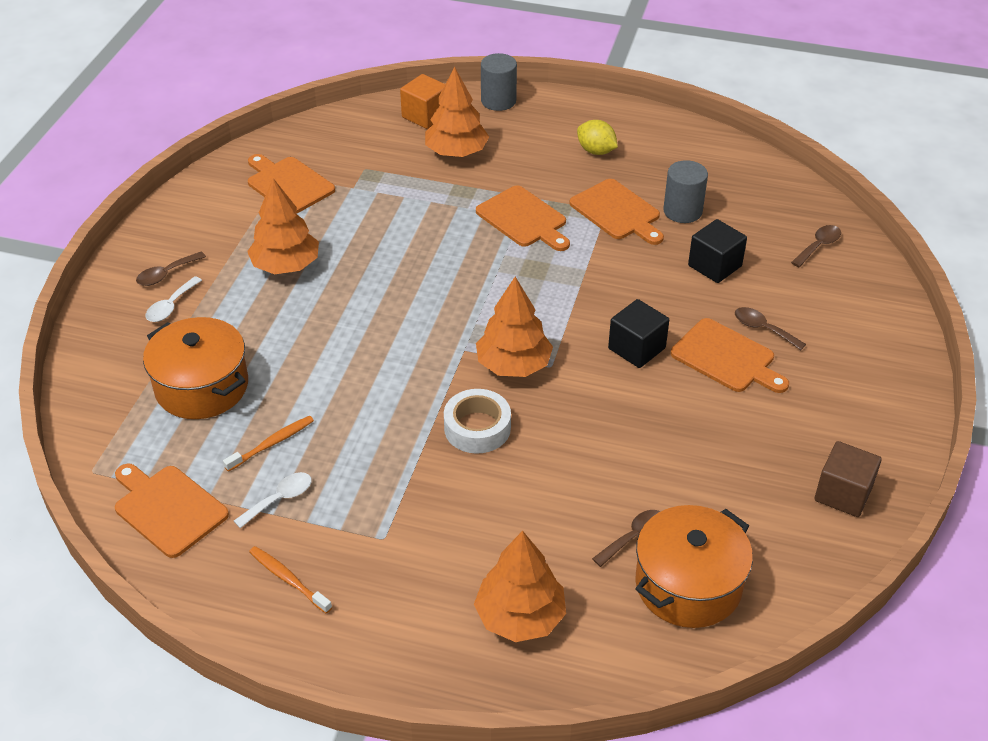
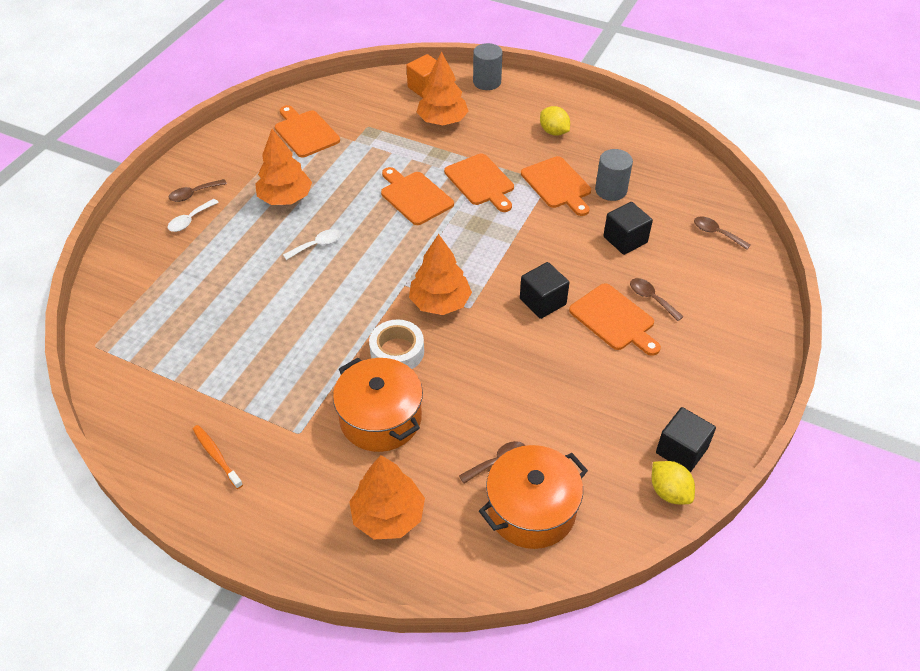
camera: 10 degrees right, 5 degrees up
orange cutting board [115,464,229,558] -> orange cutting board moved to [381,167,454,225]
orange pot [143,317,248,419] -> orange pot moved to [333,358,423,452]
orange toothbrush [223,416,314,472] -> none
white spoon [234,472,312,529] -> white spoon moved to [283,229,341,260]
brown spoon [791,225,841,267] -> brown spoon turned 105 degrees counterclockwise [694,216,751,250]
brown cube [814,441,882,517] -> black cube [656,407,716,472]
none -> yellow lemon [651,461,695,504]

